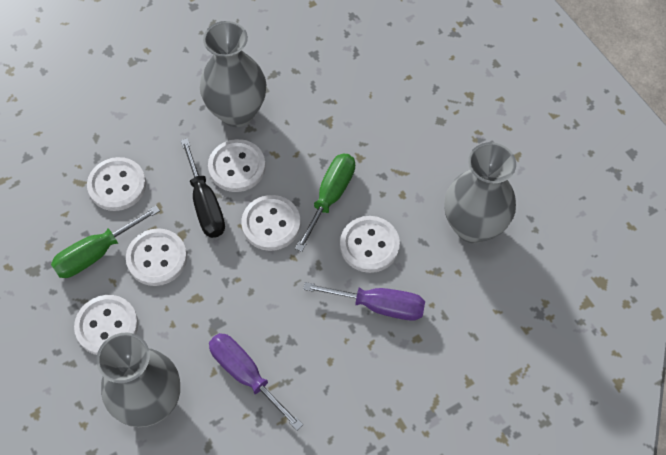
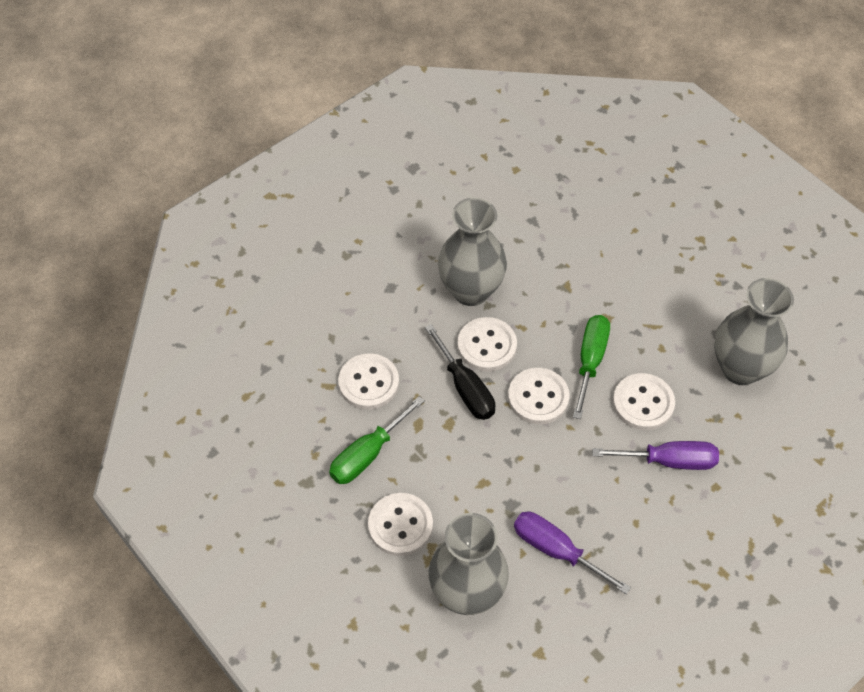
camera: 10 degrees left, 5 degrees down
white button [126,228,187,286] -> none

